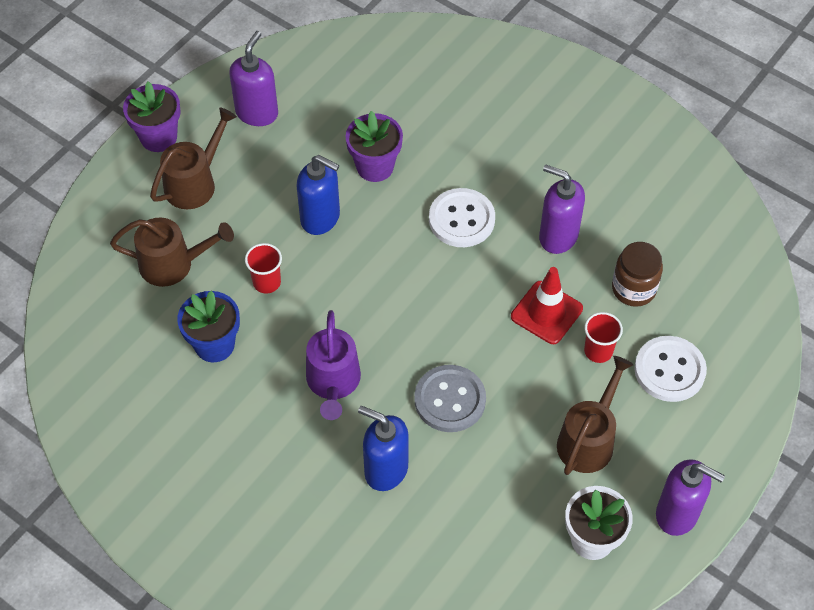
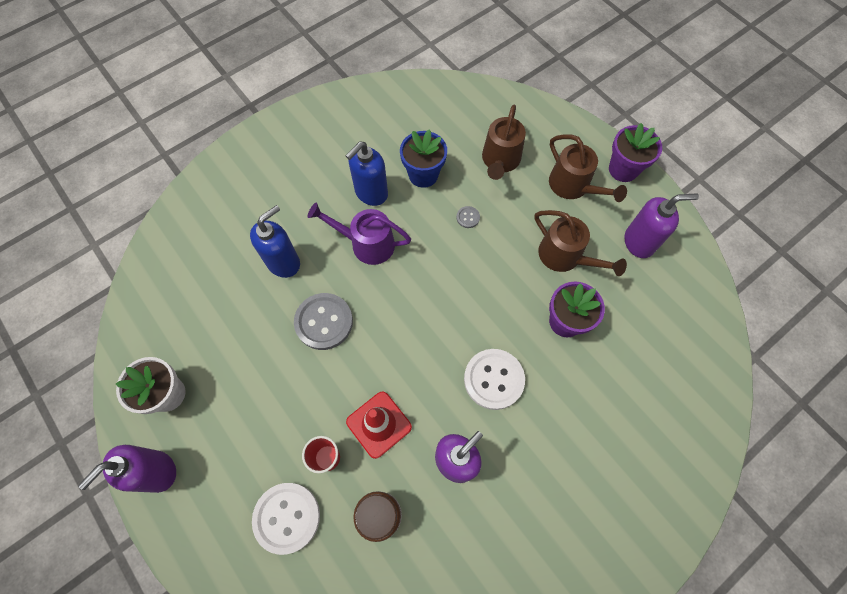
camera: 105 degrees right, 10 degrees up
purple soap dispenser [229,31,278,126] -> purple soap dispenser turned 45 degrees counterclockwise [625,194,699,258]
red cup [245,243,282,294] -> grey button [456,206,480,228]
blue soap dispenser [297,155,340,235] -> blue soap dispenser moved to [346,141,388,206]
brown watering can [557,356,634,475] -> brown watering can moved to [534,210,627,276]

